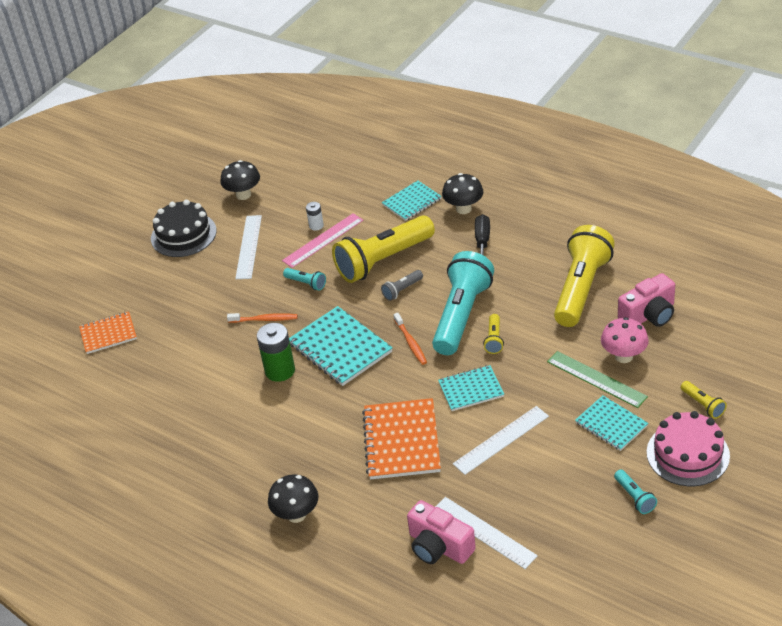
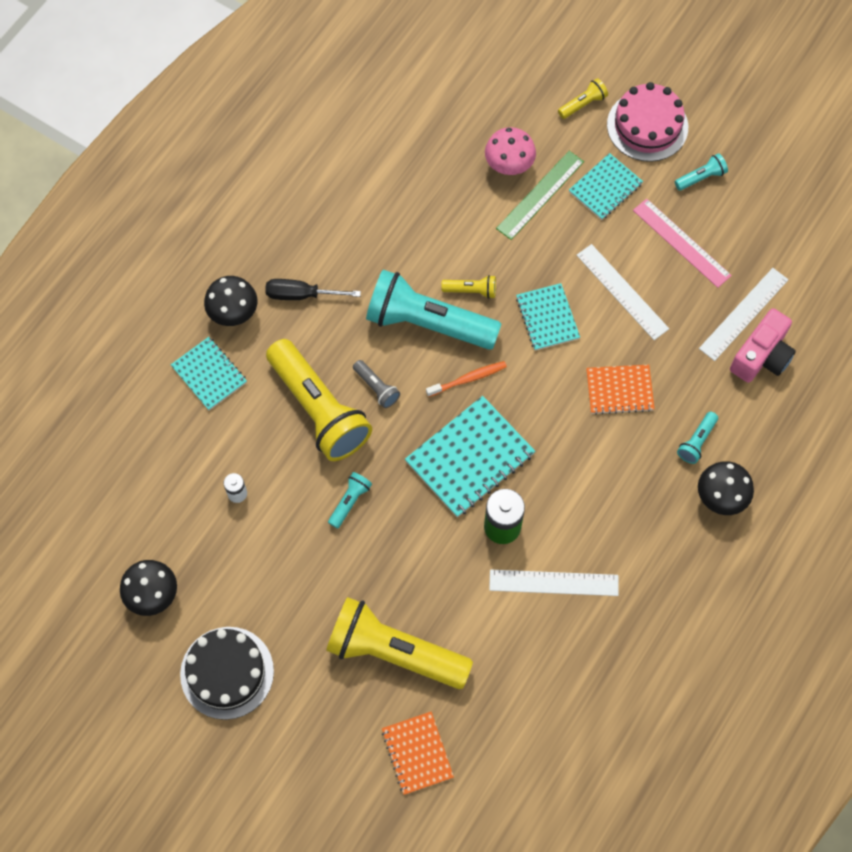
camera: 95 degrees left, 25 degrees up
orange toothbrush [227,313,297,323] -> none
white ruler [235,215,262,279] -> white ruler moved to [489,570,618,596]
pink ruler [282,213,363,268] -> pink ruler moved to [633,199,732,288]
orange notebook [362,398,441,480] -> orange notebook [586,365,655,415], size x0.62
yellow flashlight [554,225,615,327] -> yellow flashlight moved to [326,597,473,689]
pink camera [618,273,675,327] -> none
none -> turquoise flashlight [677,412,718,464]

